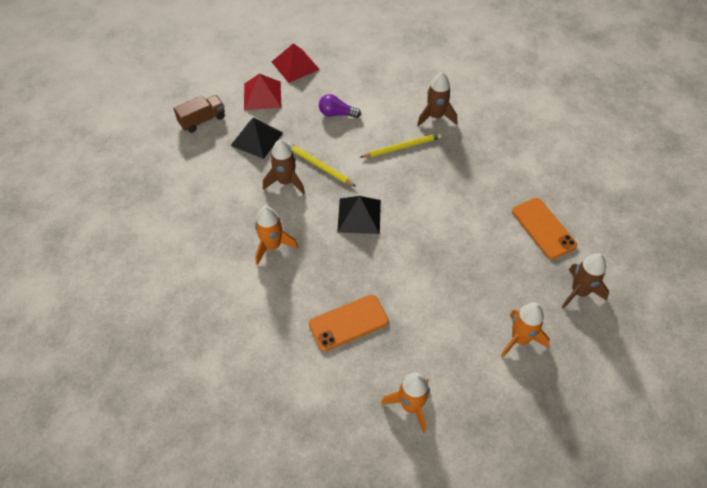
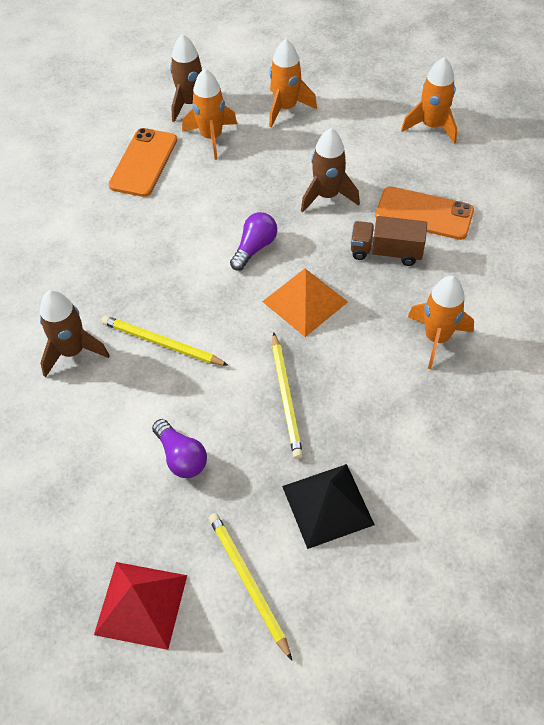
camera: 135 degrees left, 0 degrees up
brown truck [173,95,225,133] -> brown truck moved to [351,216,427,266]
red pyramid [244,74,282,110] -> yellow pencil [209,513,292,660]
brown rocket [263,139,305,194] -> brown rocket moved to [301,128,360,213]
black pyramid [337,196,381,234] -> orange pyramid [262,269,348,337]
none -> orange rocket [182,69,237,160]
none -> purple light bulb [230,212,277,271]

